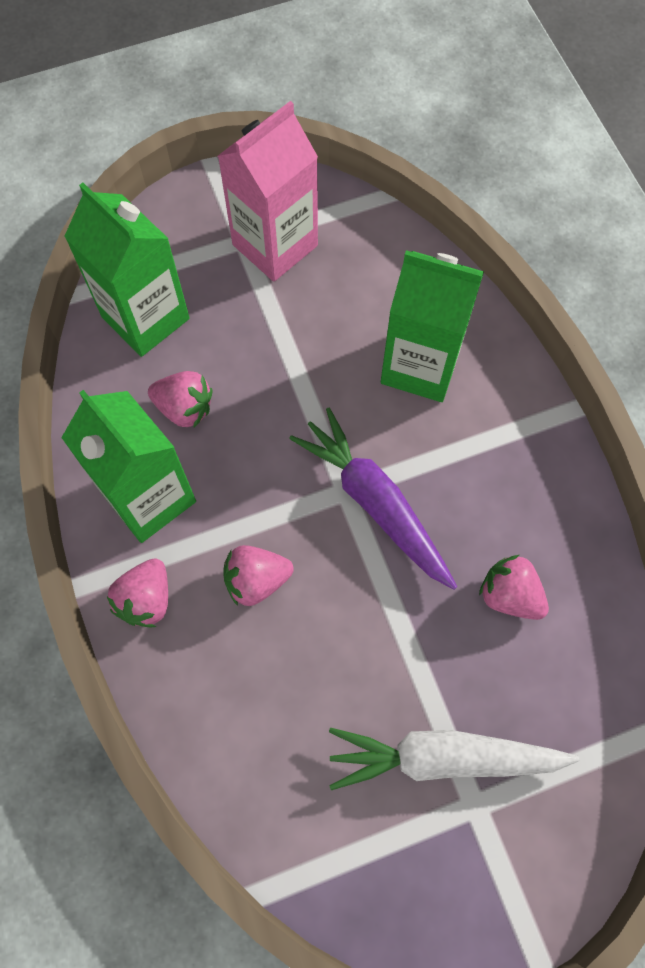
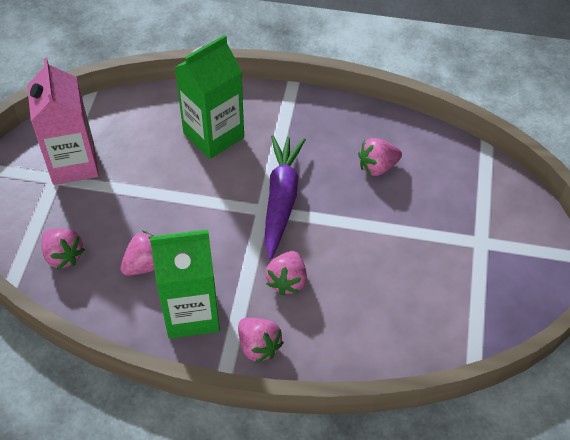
camera: 60 degrees left, 15 degrees down
green carton [64,183,190,357] -> pink strawberry [41,228,85,269]
purple carrot [289,408,457,590] -> purple carrot turned 105 degrees clockwise [265,135,306,259]
white carrot [329,727,579,790] -> none

